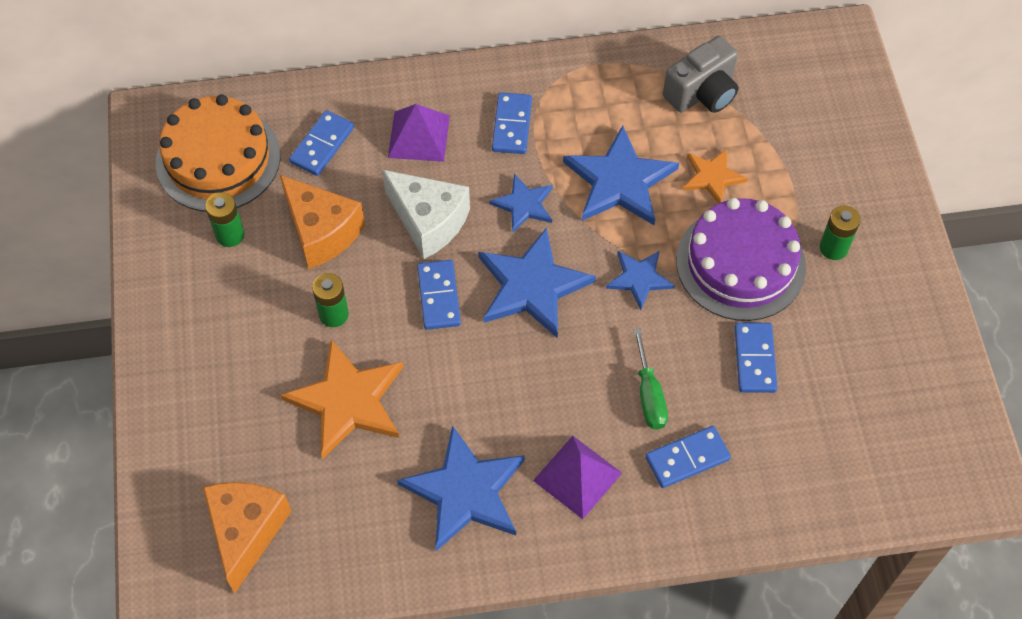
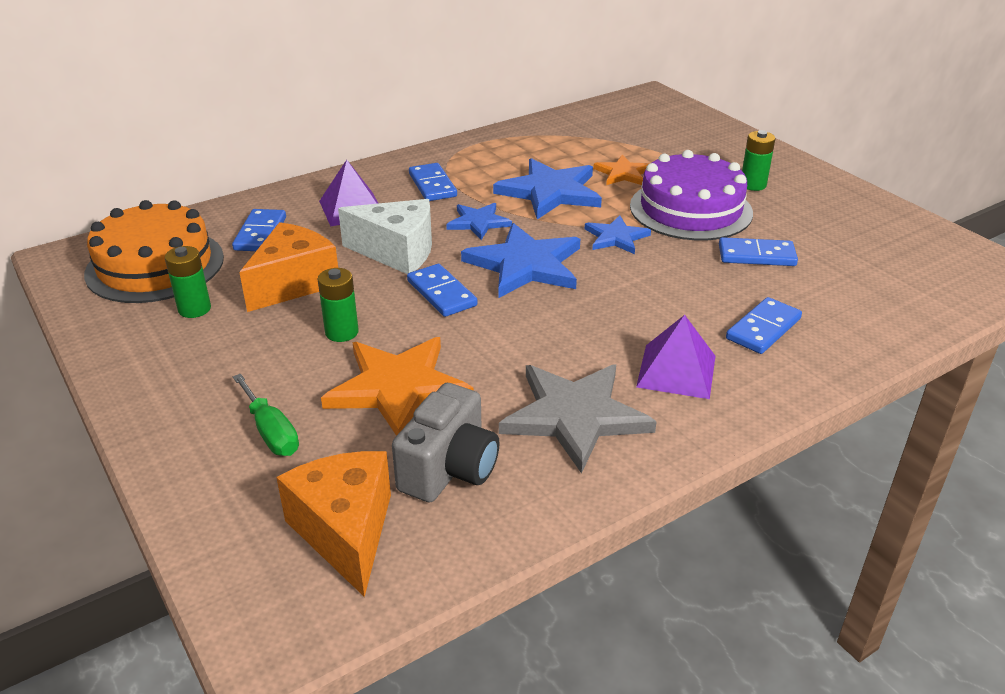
camera: 25 degrees left, 25 degrees down
orange cheese [280,175,365,269] -> orange cheese turned 75 degrees counterclockwise [239,222,338,312]
blue star [397,425,525,551] -> grey star [499,364,657,474]
green screwdriver [633,329,668,430] -> green screwdriver moved to [233,374,299,456]
grey camera [663,36,739,113] -> grey camera moved to [392,383,500,502]
blue domino [734,322,777,393] -> blue domino turned 60 degrees counterclockwise [719,237,798,266]

